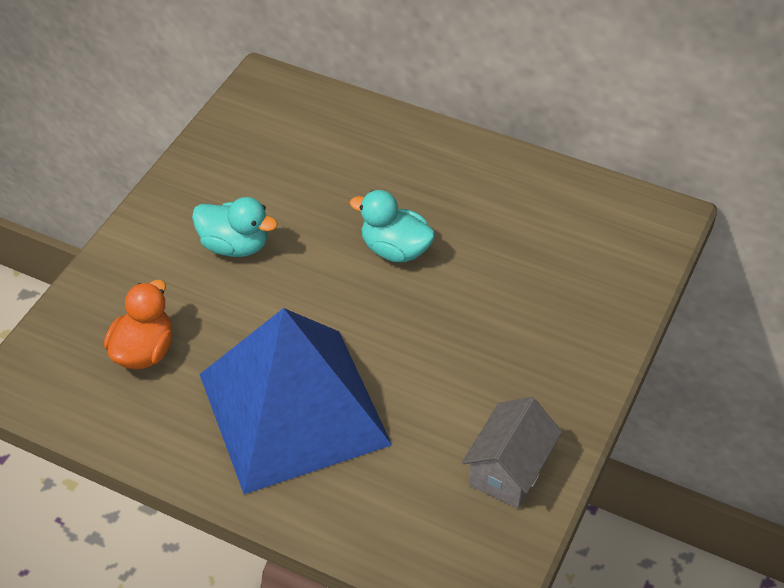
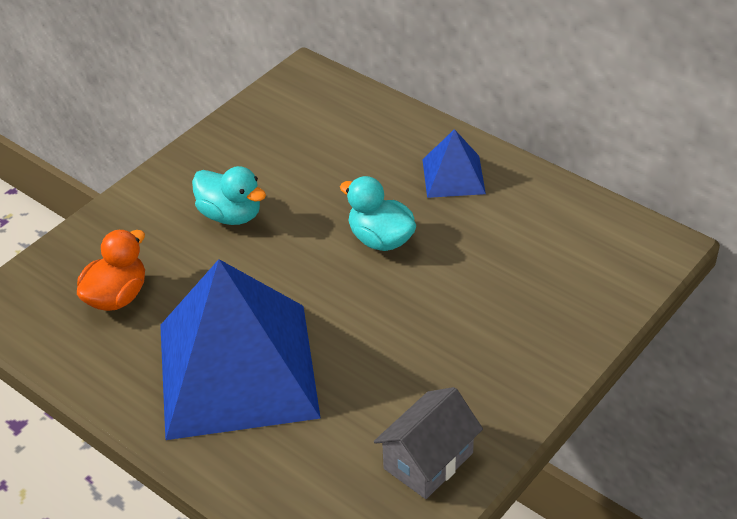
camera: 15 degrees right, 5 degrees down
none -> blue pyramid [422,129,486,198]

